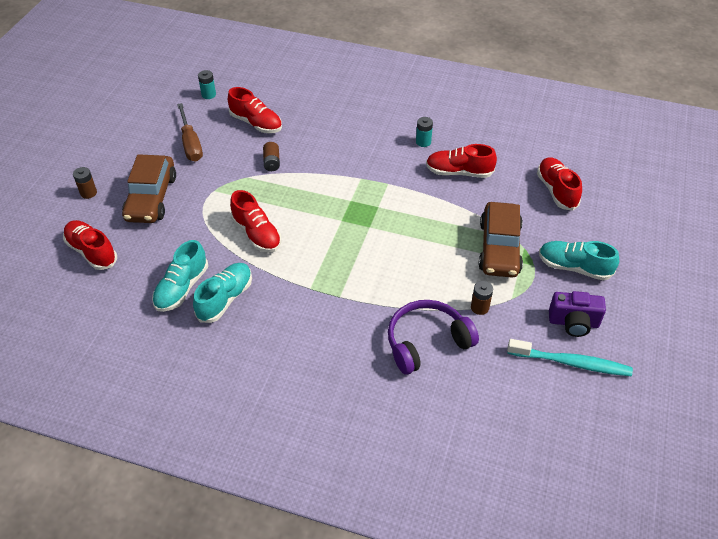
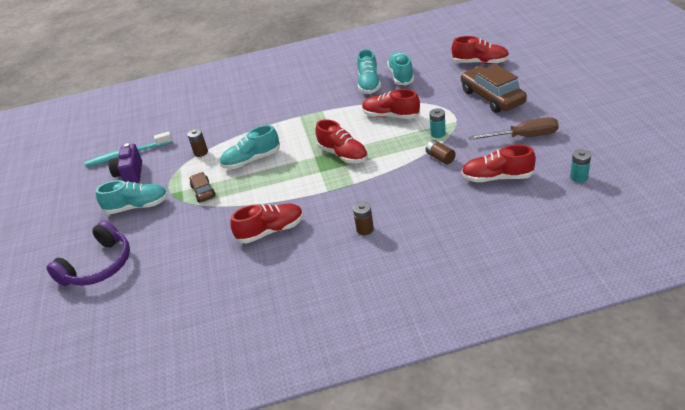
camera: 155 degrees right, 10 degrees down
brown battery [73,167,97,199] -> brown battery moved to [353,202,374,235]
brown screwdriver [177,103,203,162] -> brown screwdriver turned 135 degrees clockwise [469,117,559,140]
purple headphones [388,300,479,374] -> purple headphones moved to [46,220,130,286]
turquoise battery [416,117,433,147] -> turquoise battery moved to [429,108,446,138]
brown car [478,202,523,278] -> brown car [190,172,216,202], size x0.52
red shoe [537,157,582,211] -> red shoe moved to [315,119,368,163]
purple camera [549,291,606,337] -> purple camera turned 75 degrees counterclockwise [108,143,142,183]
none -> turquoise shoe [220,125,280,169]

